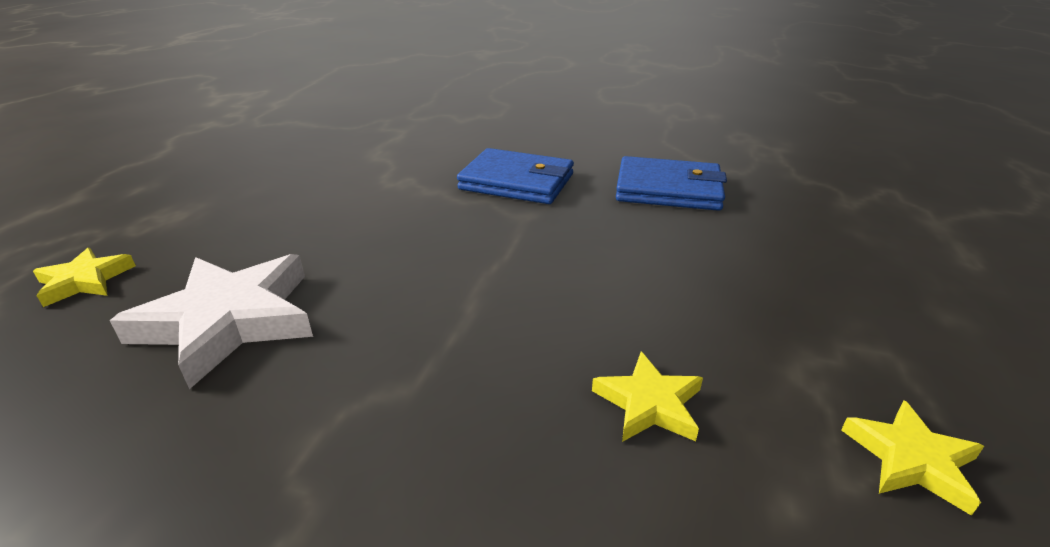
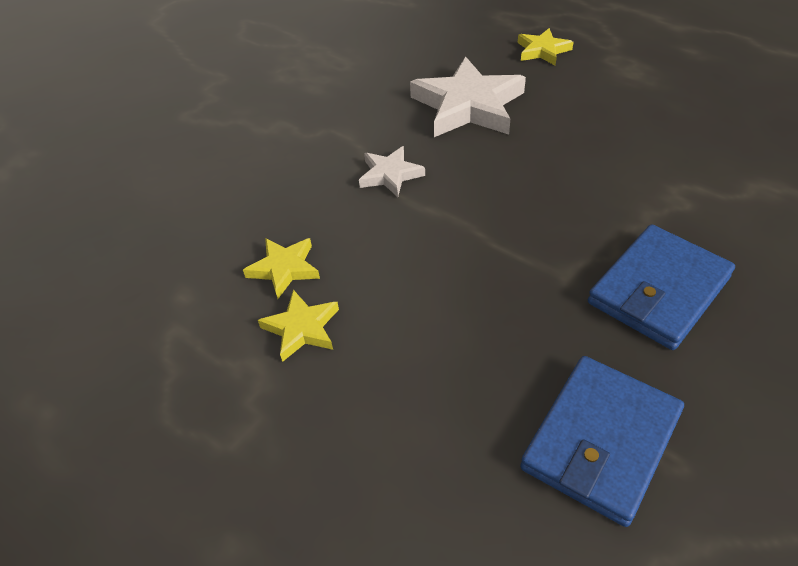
camera: 115 degrees right, 15 degrees up
yellow star [841,400,984,516] -> yellow star moved to [258,290,339,362]
none -> white star [359,146,425,197]

